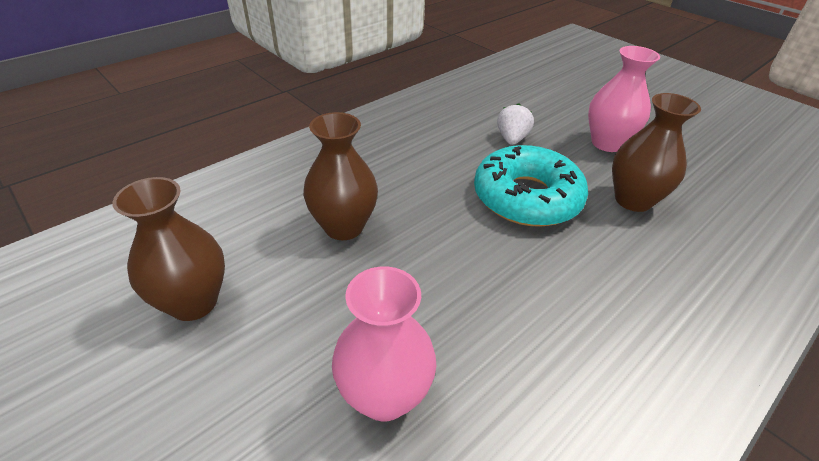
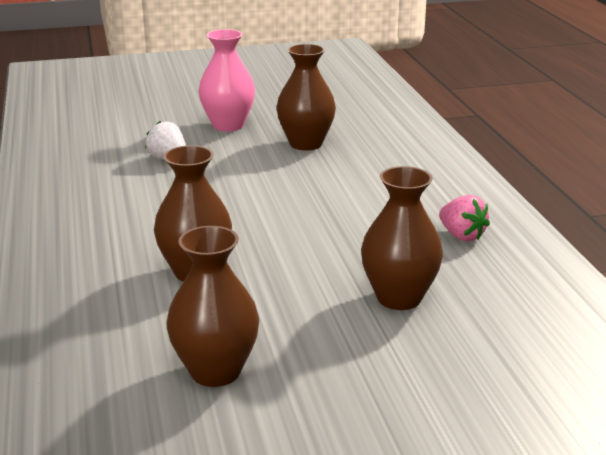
camera: 60 degrees left, 15 degrees down
pink vase [332,267,436,421] -> brown vase [361,166,443,310]
turquoise donut [474,145,588,226] -> none
none -> pink strawberry [439,195,490,242]

